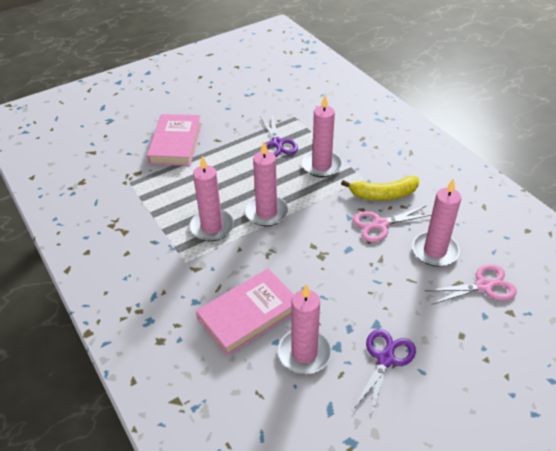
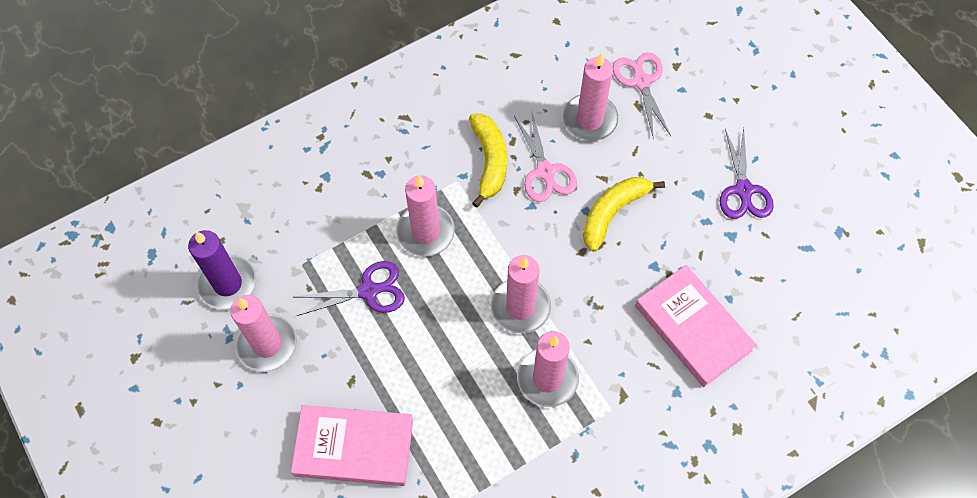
camera: 90 degrees left, 20 degrees up
pink candle [278,284,331,374] -> pink candle moved to [230,295,297,372]
purple scissors [353,329,416,417] -> purple scissors turned 120 degrees counterclockwise [720,128,774,219]
none -> purple candle [188,230,257,310]
none -> yellow banana [583,177,665,252]

